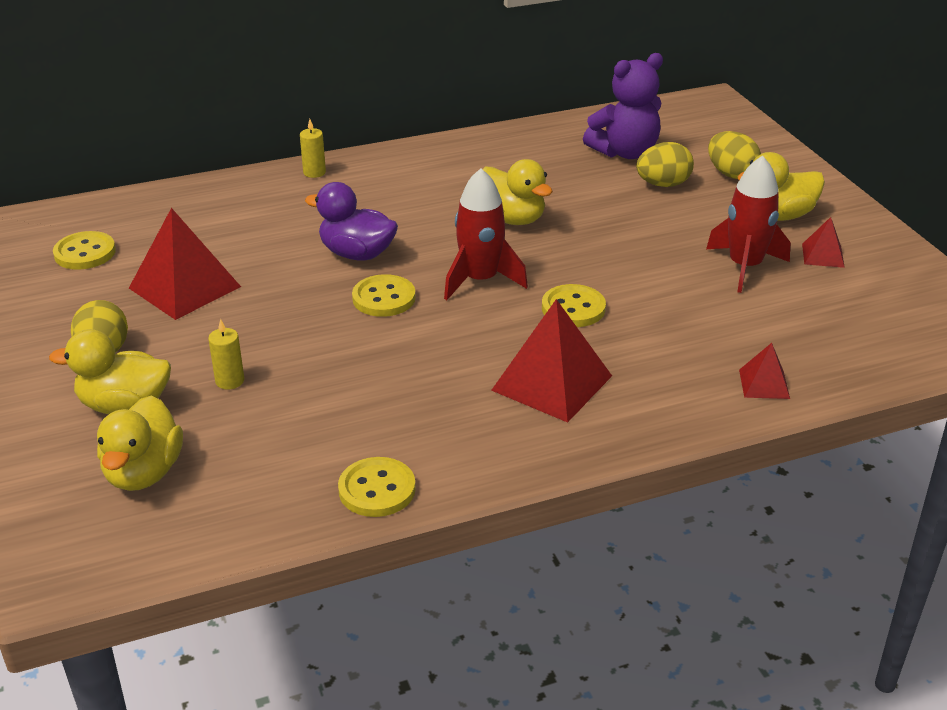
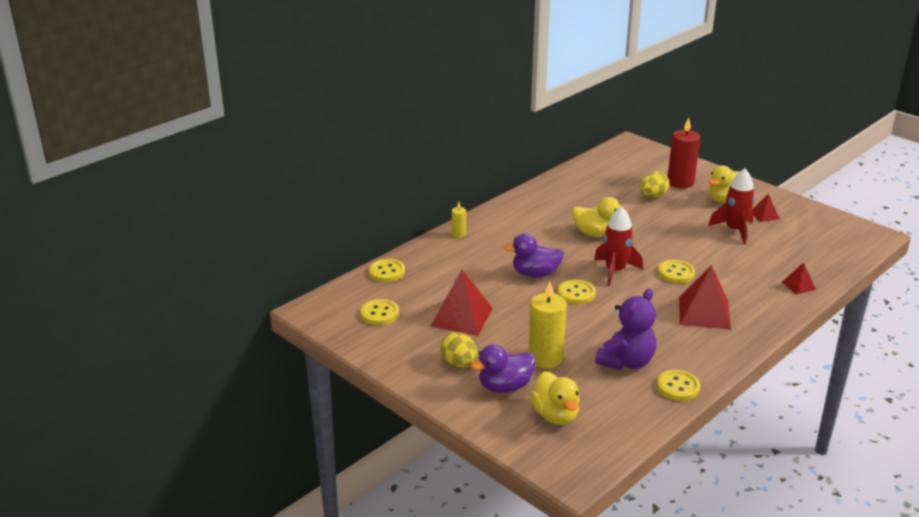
camera: 25 degrees left, 5 degrees down
yellow duck [49,329,171,414] -> purple duck [470,344,536,393]
yellow candle [208,319,244,390] -> yellow candle [528,281,567,368], size x2.04
purple teddy bear [583,53,663,159] -> purple teddy bear moved to [595,288,656,370]
yellow egg [708,131,761,179] -> red candle [668,117,700,189]
none -> yellow button [369,259,405,282]

